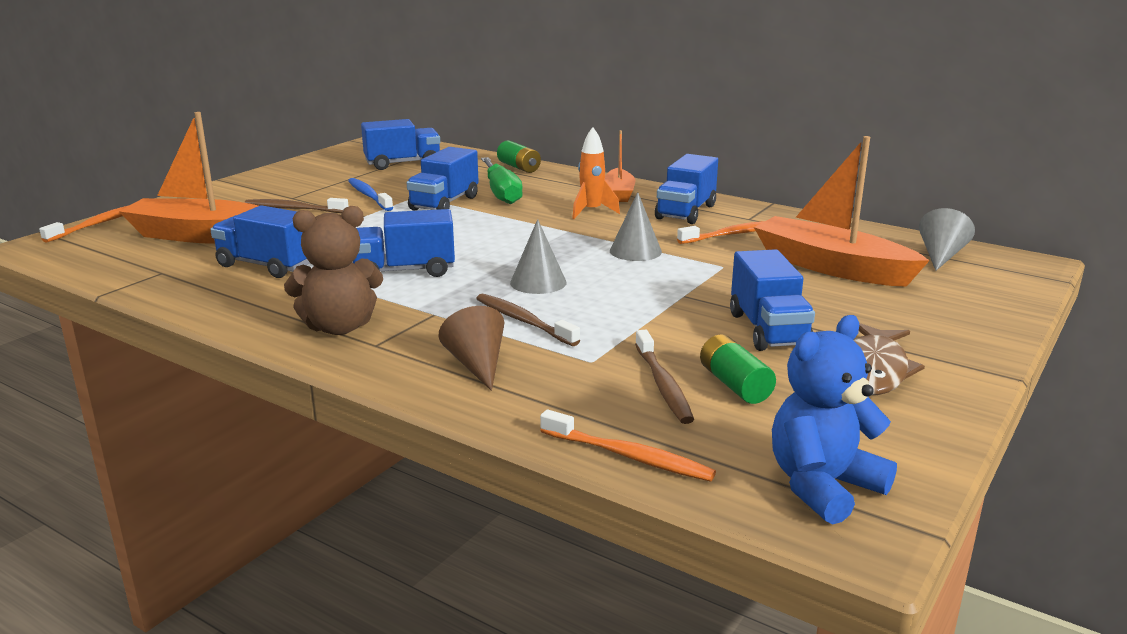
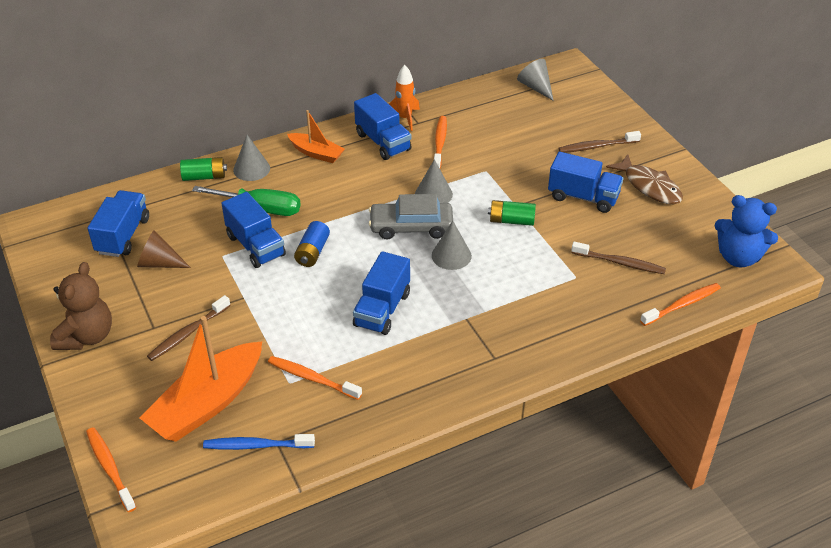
camera: 60 degrees left, 20 degrees up
blue truck [210,205,310,278] -> orange toothbrush [268,356,362,400]
brown teddy bear [284,206,383,335] -> brown teddy bear moved to [50,262,112,350]
blue toothbrush [348,178,393,211] -> blue toothbrush moved to [203,434,315,450]
brown cone [439,306,504,391] -> brown cone moved to [137,230,191,268]
brown toothbrush [476,294,580,346] -> brown toothbrush moved to [559,131,641,153]
orange rocket [572,127,620,219] -> orange rocket moved to [389,65,420,131]
green battery [700,334,776,404] -> green battery moved to [488,200,536,226]
orange boat [754,136,930,287] -> none
blue teddy bear [772,315,897,524] -> blue teddy bear turned 60 degrees counterclockwise [714,195,778,267]
none -> grey cone [233,135,270,181]
none -> blue battery [294,221,330,267]
none -> grey car [369,194,453,239]

